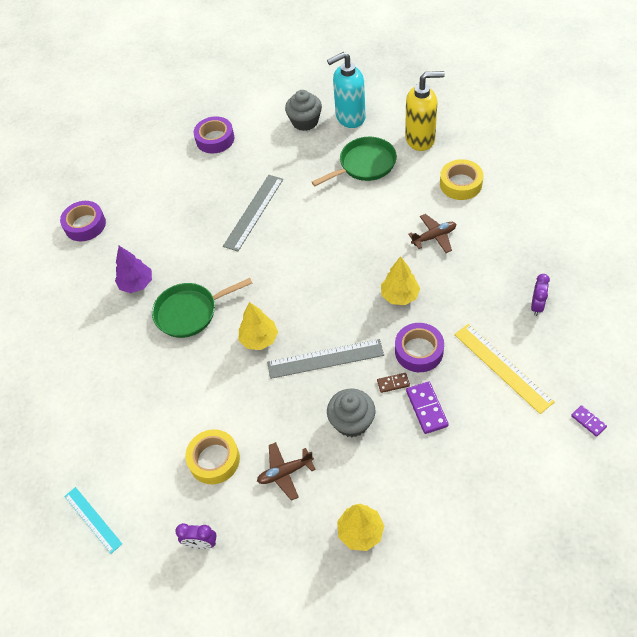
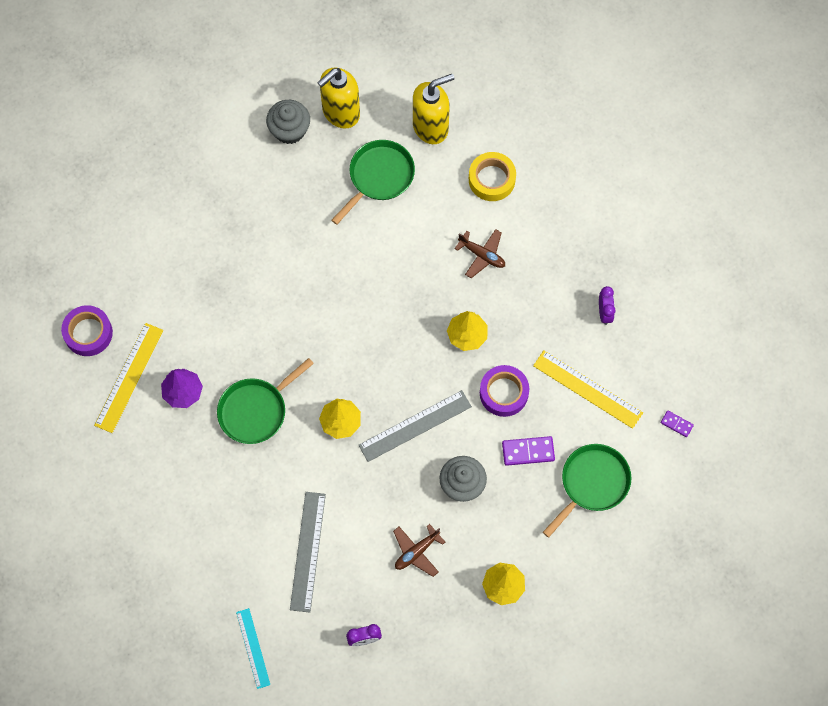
camera: 25 degrees left, 15 degrees up
turquoise ruler [64,487,122,554] -> turquoise ruler turned 45 degrees clockwise [236,608,270,689]
yellow tape [185,429,240,484] -> none
purple tape [193,116,235,153] -> none
grey ruler [223,175,283,251] -> grey ruler moved to [290,492,326,613]
turquoise soap dispenser [327,52,366,128] -> yellow soap dispenser [317,68,360,129]
brown domino [377,373,410,393] -> none
purple domino [406,381,449,434] -> purple domino turned 60 degrees counterclockwise [502,436,555,466]
brown plane [408,214,456,253] -> brown plane turned 75 degrees clockwise [455,229,505,278]
none -> yellow ruler [94,323,163,433]
none -> green pan [543,444,631,538]

